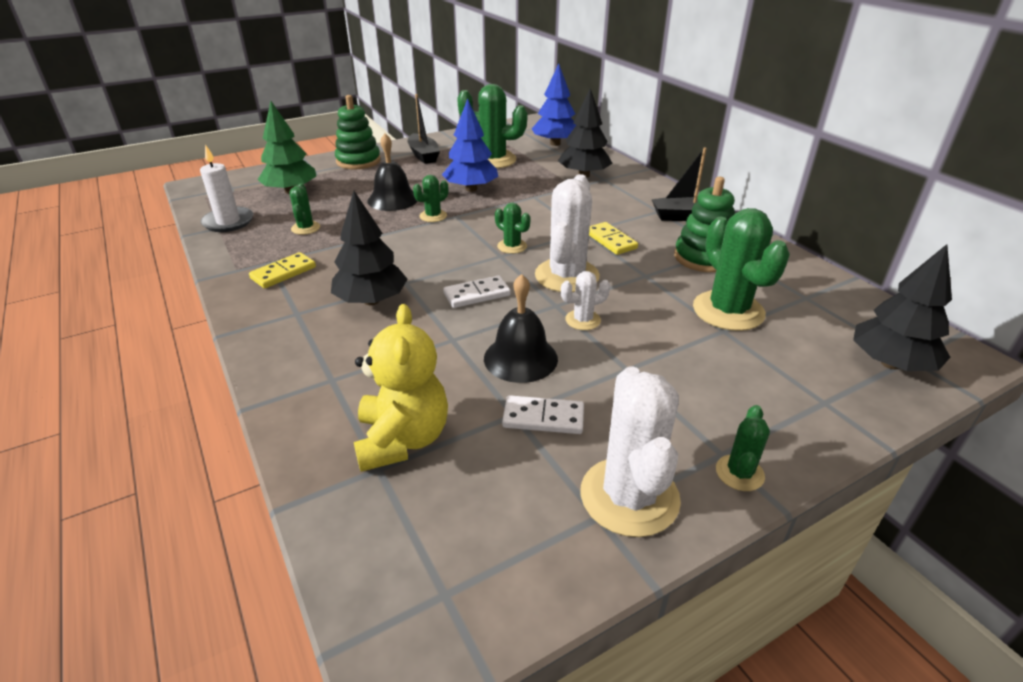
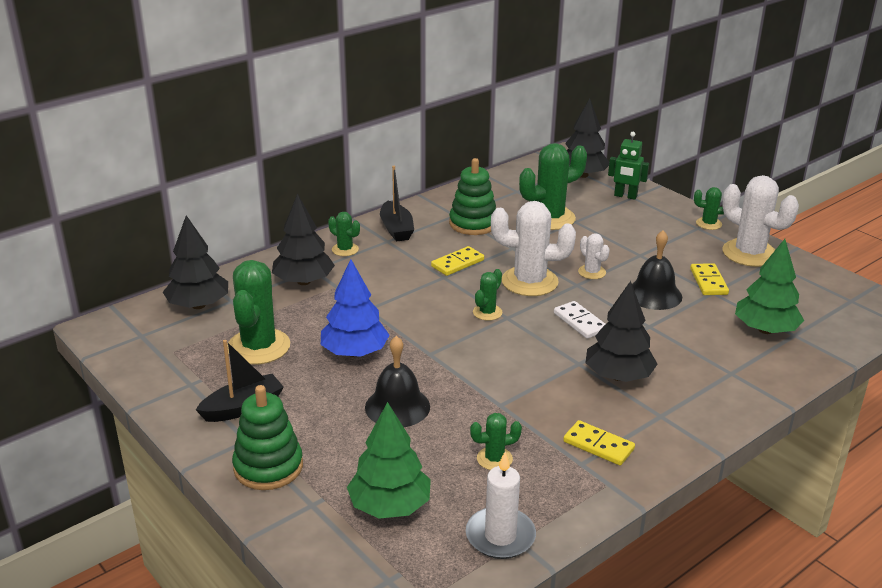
camera: 100 degrees left, 5 degrees down
yellow teddy bear [354,304,448,472] -> green tree [735,239,804,334]
green cactus [413,175,448,222] -> green cactus moved to [328,212,360,256]
white domino [502,395,584,434] -> yellow domino [690,263,729,295]
blue tree [531,64,576,146] -> black tree [163,215,228,309]
white cactus [581,366,681,537] -> white cactus turned 60 degrees clockwise [722,175,799,267]
none -> green robot [608,132,649,200]

